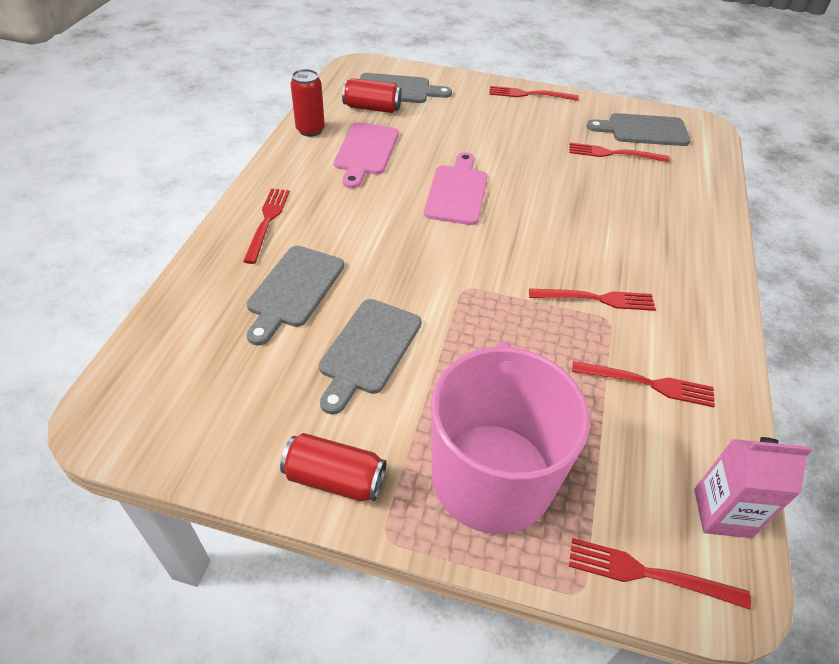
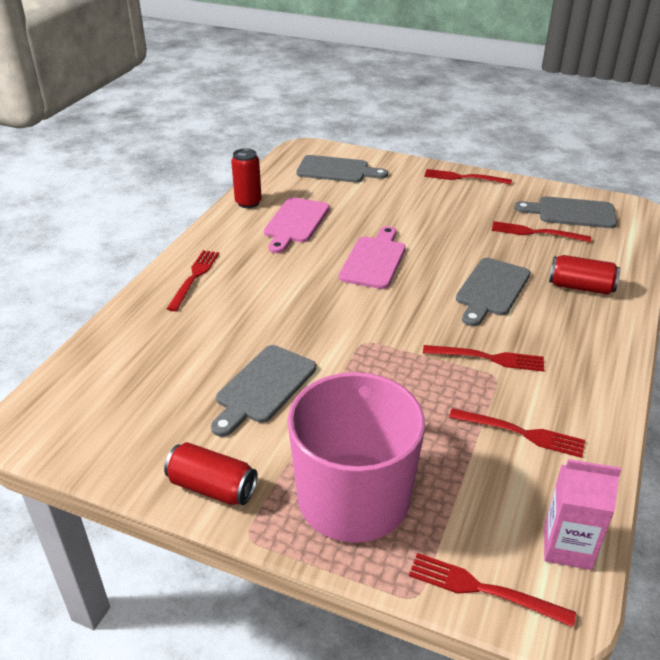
camera: 10 degrees right, 10 degrees down
grey cutting board [247,246,344,345] -> grey cutting board moved to [456,258,530,326]
red can [342,78,401,113] -> red can moved to [549,255,620,295]

